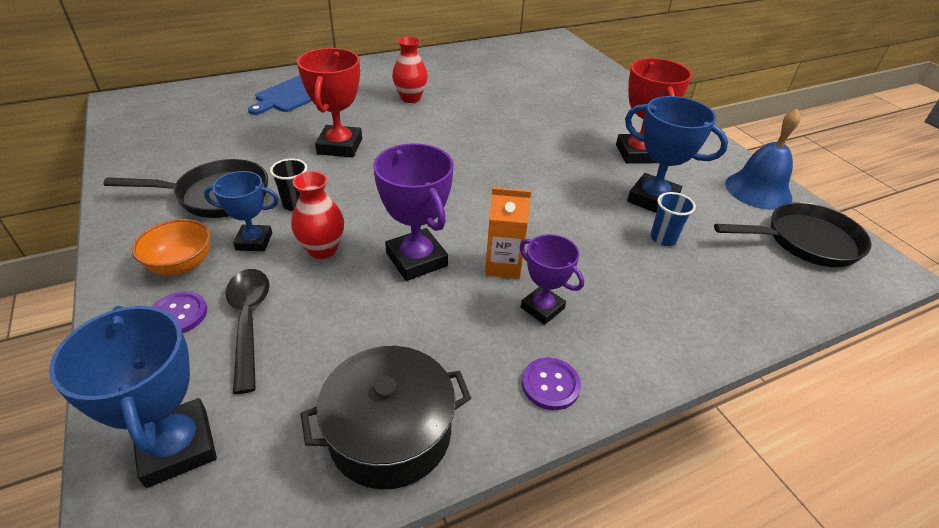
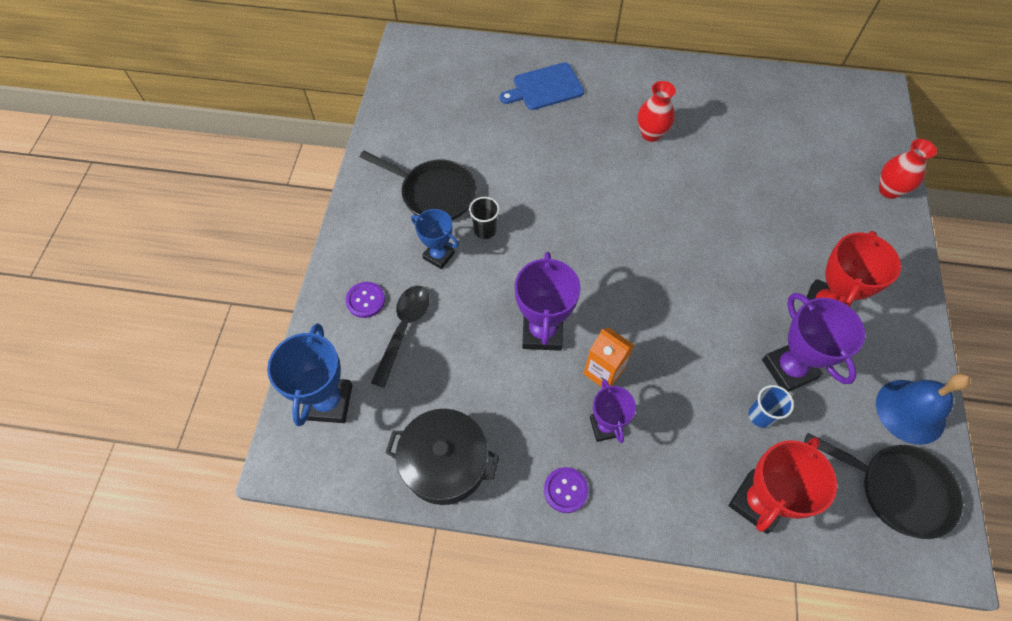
camera: 35 degrees right, 20 degrees up
orange bowl [132,219,211,275] -> none
red vase [291,171,344,259] -> red vase moved to [879,139,937,199]
red trophy [297,48,362,157] -> red trophy moved to [728,437,837,534]
blue trophy [625,96,728,213] -> purple trophy [762,293,865,392]

